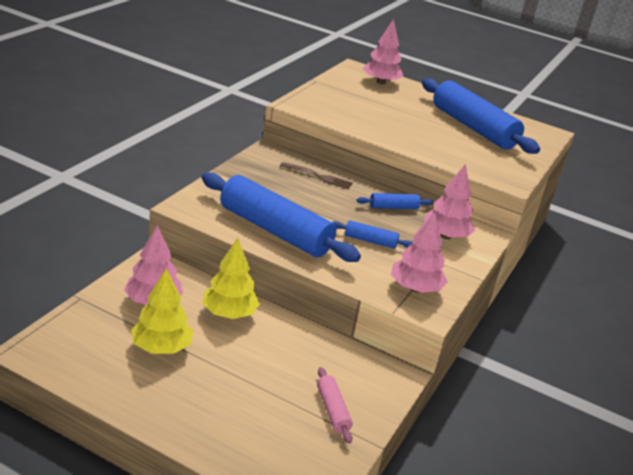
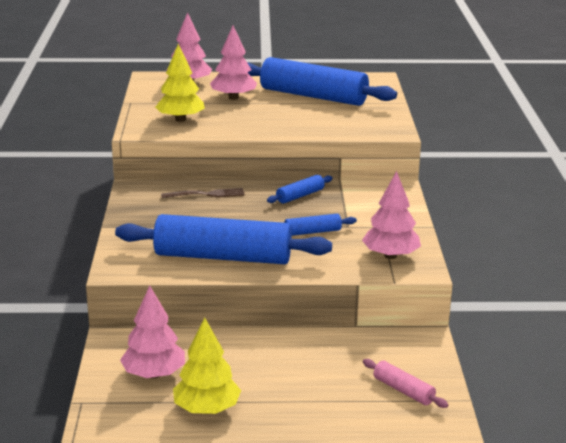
camera: 25 degrees left, 5 degrees down
yellow tree [202,238,260,319] -> yellow tree moved to [155,44,205,122]
pink tree [424,164,475,239] -> pink tree moved to [210,25,257,100]

